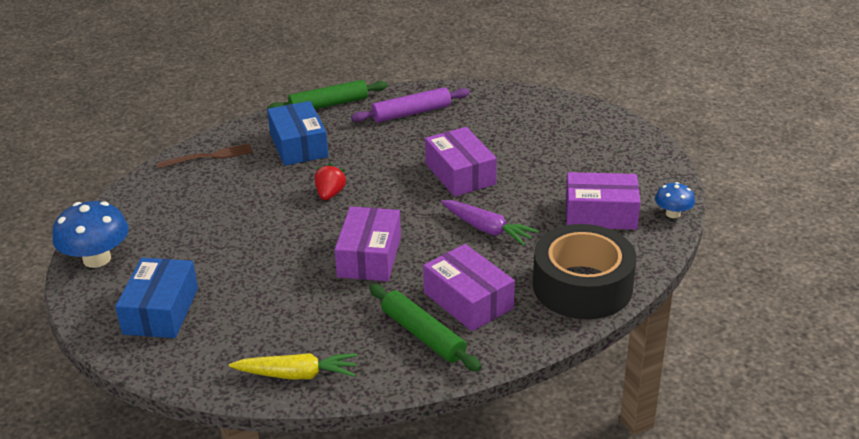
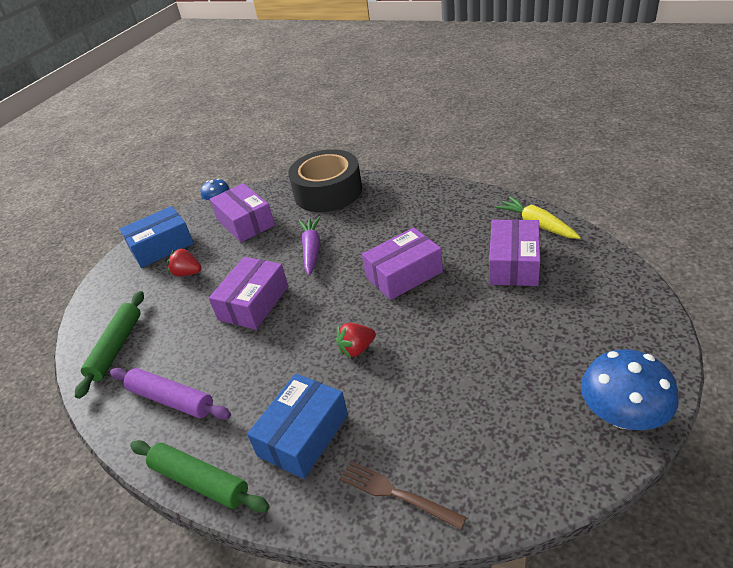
camera: 125 degrees left, 5 degrees up
blue box [115,258,198,338] -> blue box moved to [120,206,194,268]
green rolling pin [369,284,482,371] -> green rolling pin moved to [75,291,144,399]
purple box [423,244,515,331] -> purple box moved to [489,219,540,286]
none -> red strawberry [167,248,202,276]

